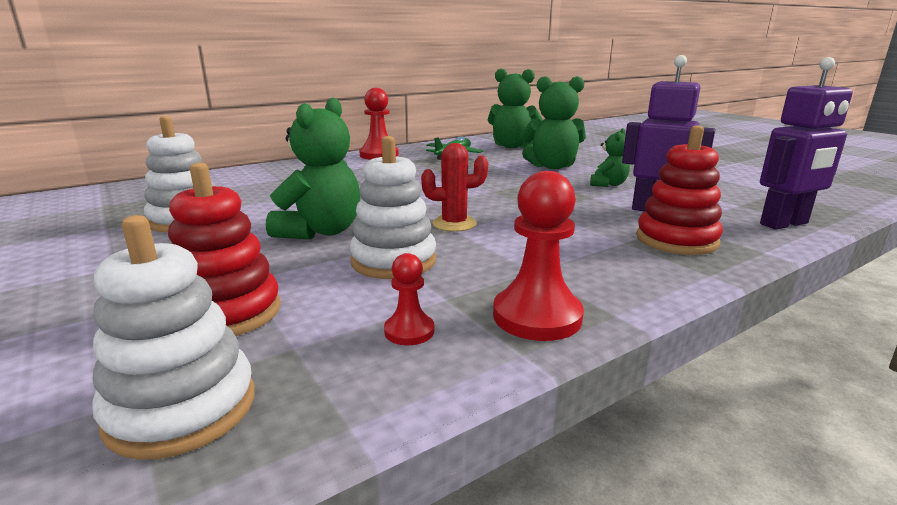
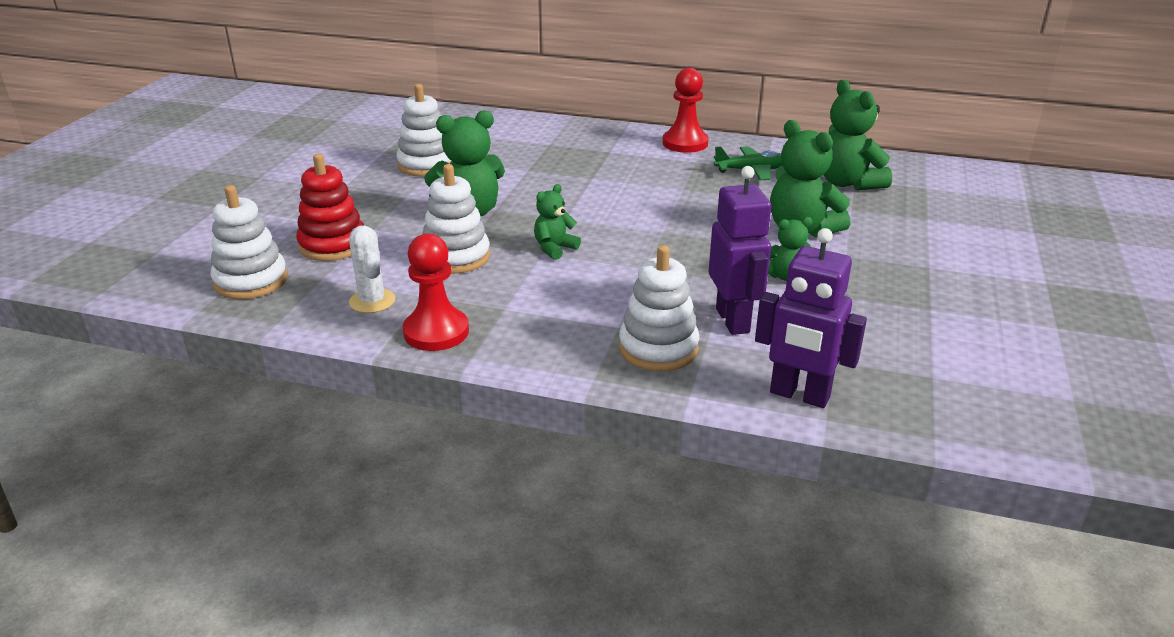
camera: 50 degrees right, 10 degrees up
red pawn [384,253,434,345] -> white cactus [349,226,396,313]
red cactus [421,143,488,232] -> green teddy bear [534,184,581,260]
red stacking toy [636,125,723,255] -> white stacking toy [619,245,699,371]

